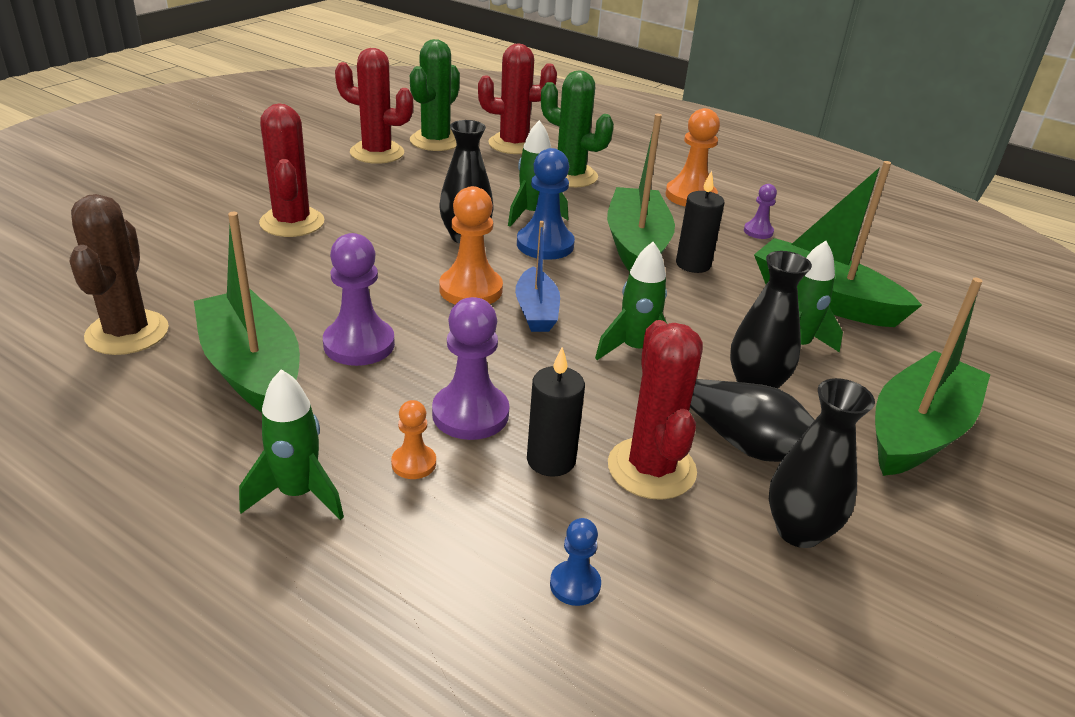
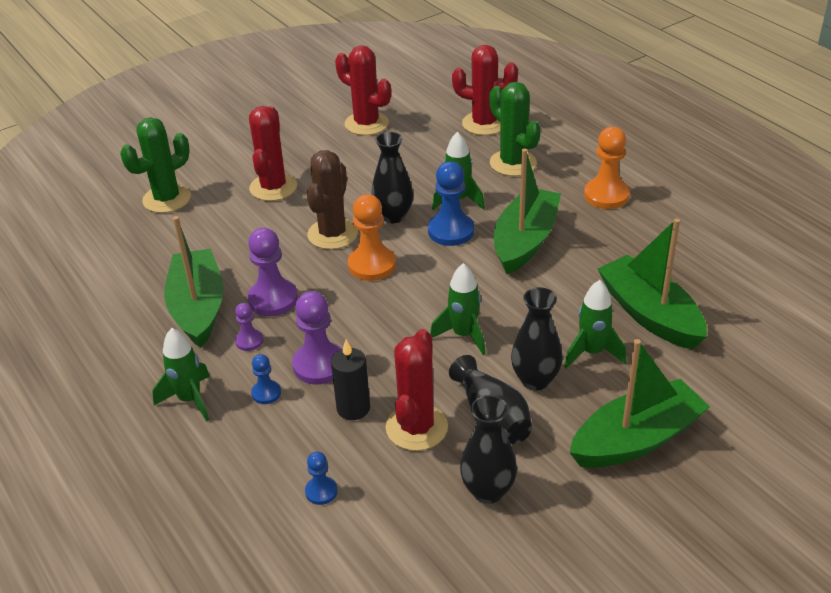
camera: 25 degrees right, 5 degrees up
brown cactus [70,194,169,355] -> brown cactus moved to [307,150,358,249]
orange pawn [391,400,436,479] -> blue pawn [251,354,281,404]
green cactus [410,39,460,151] -> green cactus moved to [120,117,191,213]
blue boat [515,221,560,332] -> none
black candle [676,170,725,273] -> none
purple pawn [744,184,777,239] -> purple pawn moved to [235,303,263,351]

